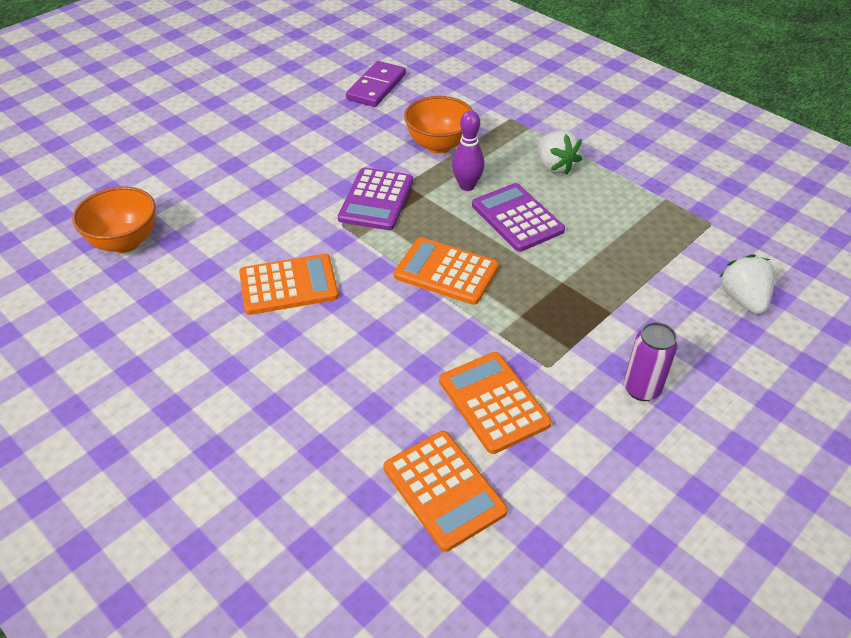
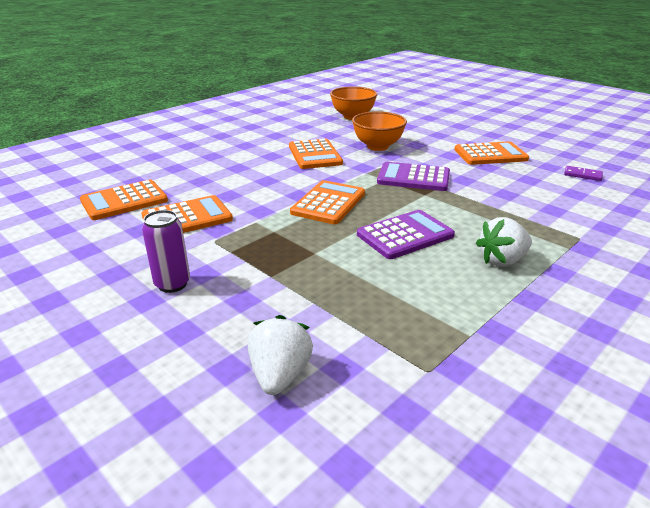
camera: 90 degrees right, 15 degrees down
purple domino [346,61,406,107] -> purple domino [564,166,603,181], size x0.53
orange bowl [404,96,473,153] -> orange bowl moved to [352,111,407,151]
purple bowling pin [452,110,485,191] -> none
white strawberry [719,254,775,314] -> white strawberry turned 75 degrees counterclockwise [248,315,313,395]
none -> orange calculator [454,141,529,165]

